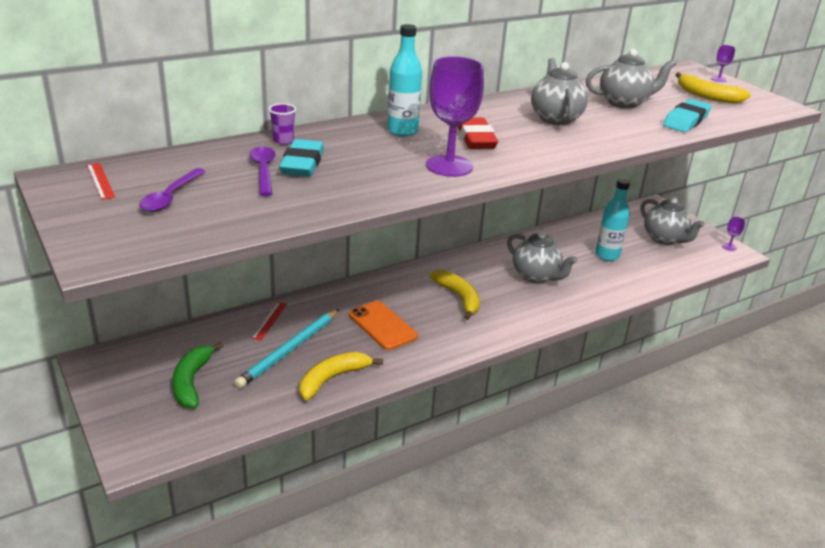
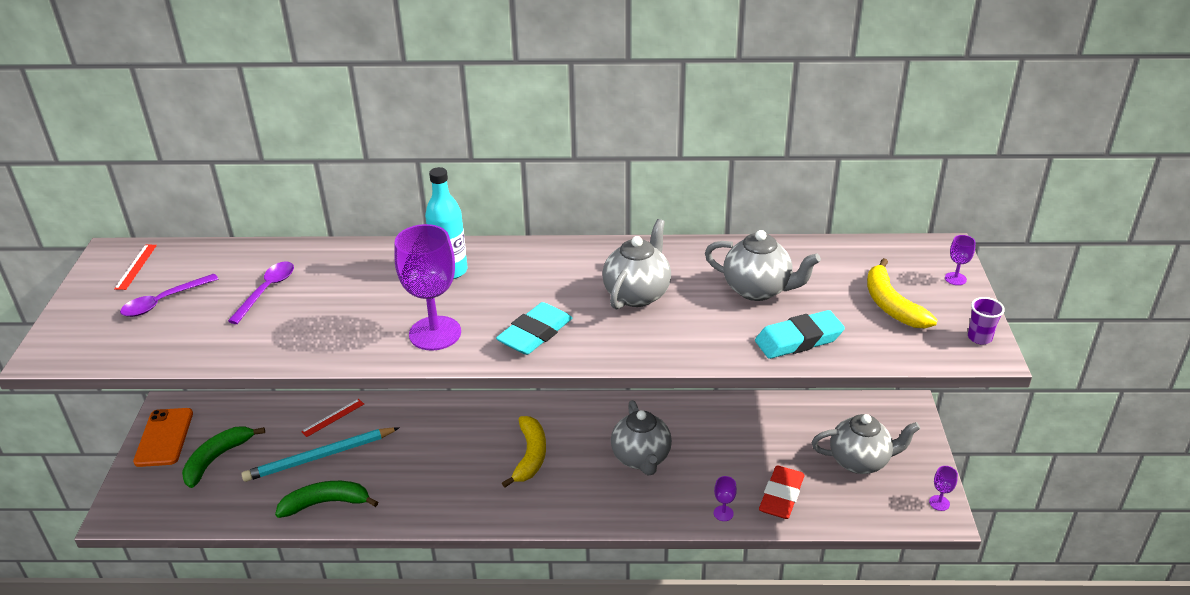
camera: 35 degrees right, 5 degrees up
purple cup [268,103,296,145] -> purple cup moved to [968,297,1005,344]
turquoise eraser [279,139,324,176] -> turquoise eraser moved to [496,302,572,355]
yellow banana [300,352,383,400] -> green banana [275,481,378,518]
orange phone [349,301,418,350] -> orange phone moved to [133,408,193,467]
red eraser [457,117,498,149] -> red eraser moved to [759,466,804,519]
turquoise bottle [595,179,630,261] -> none
grey teapot [640,196,705,245] -> grey teapot turned 90 degrees counterclockwise [811,414,920,474]
none -> purple goblet [714,476,737,521]

